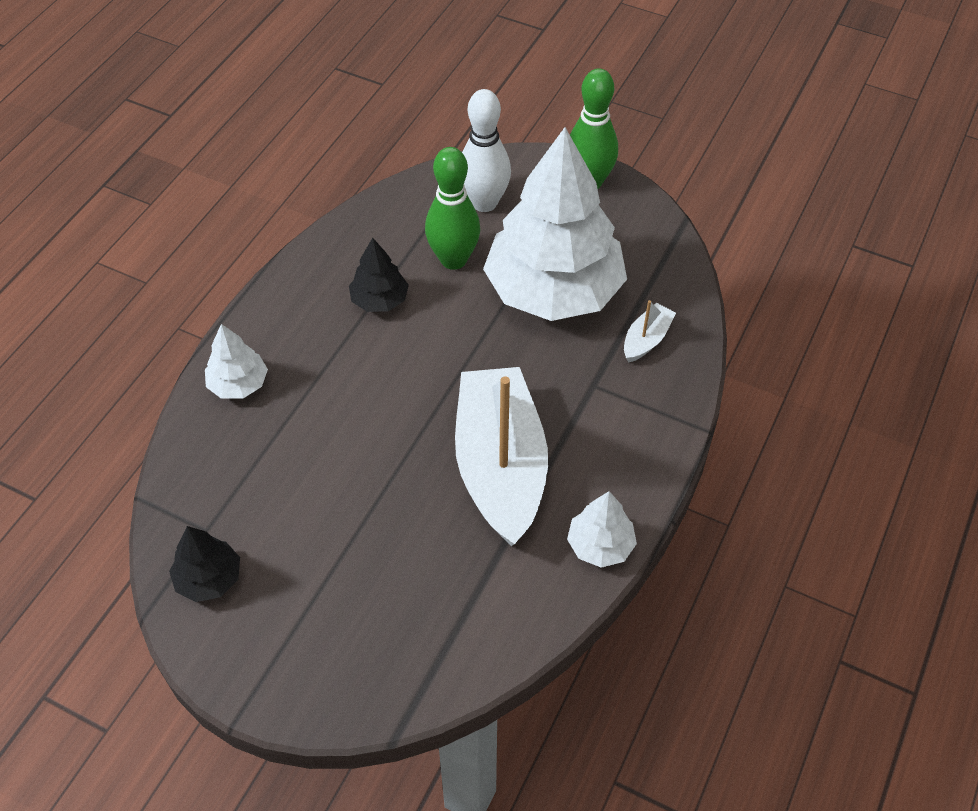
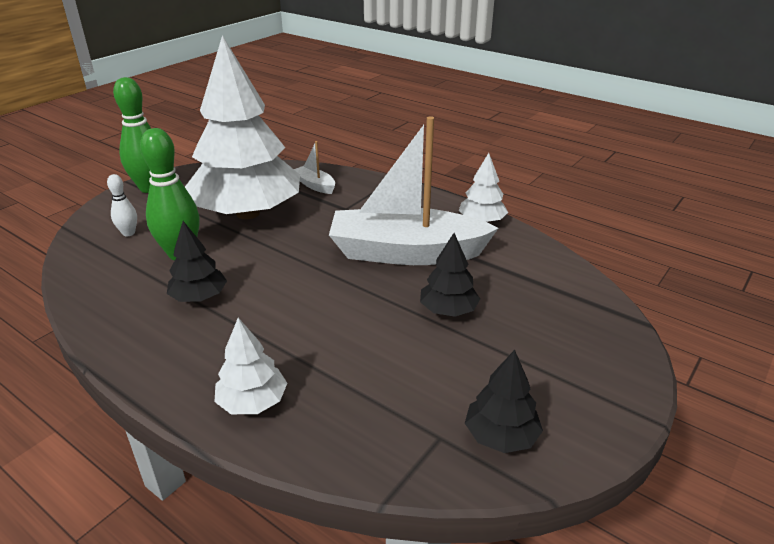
camera: 80 degrees left, 20 degrees down
white bowling pin [462,89,511,212] -> white bowling pin [107,174,137,237], size x0.51
none -> black tree [420,233,480,317]

